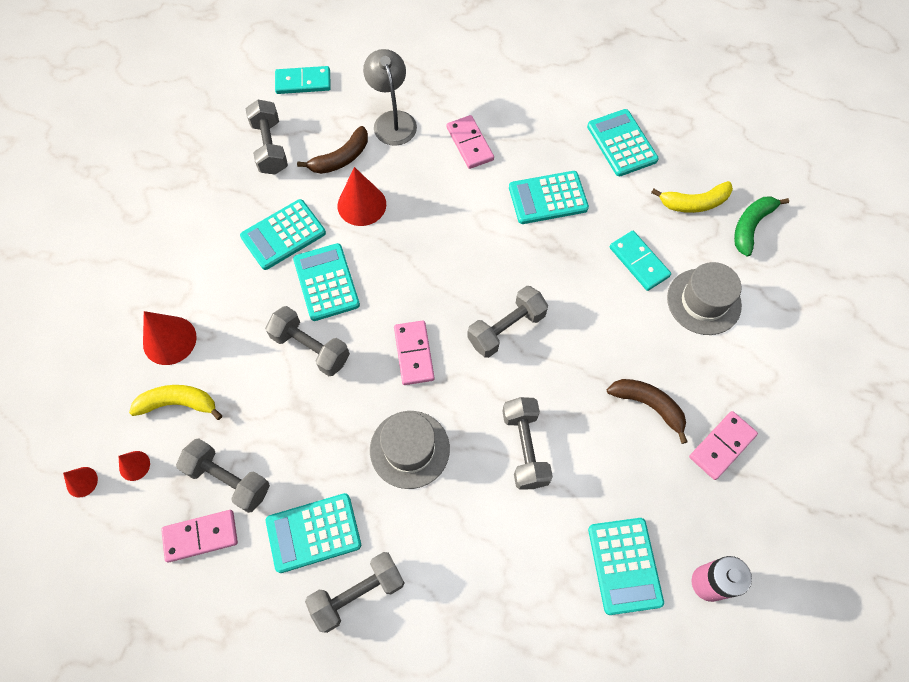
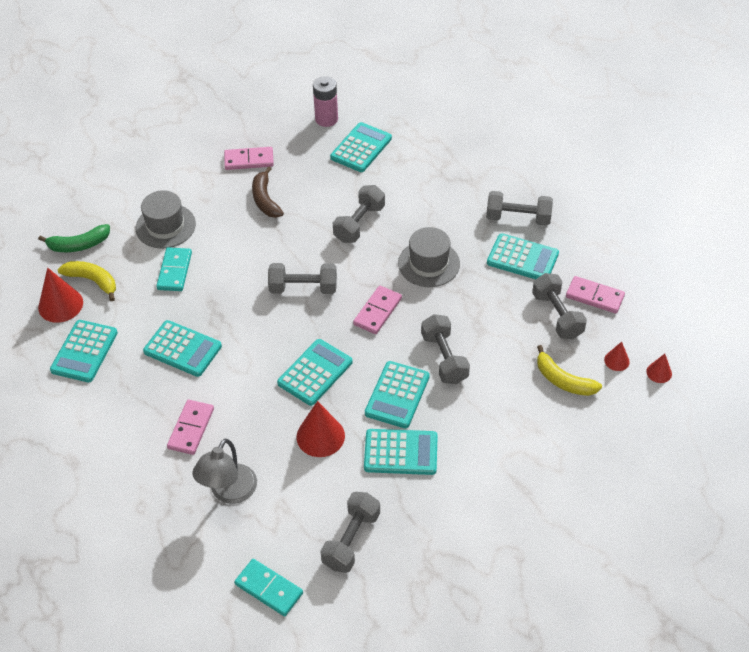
camera: 140 degrees left, 15 degrees down
red cone [143,311,197,365] -> red cone moved to [38,268,83,323]
brown banana [297,126,368,174] -> none
none -> turquoise calculator [277,339,353,406]

